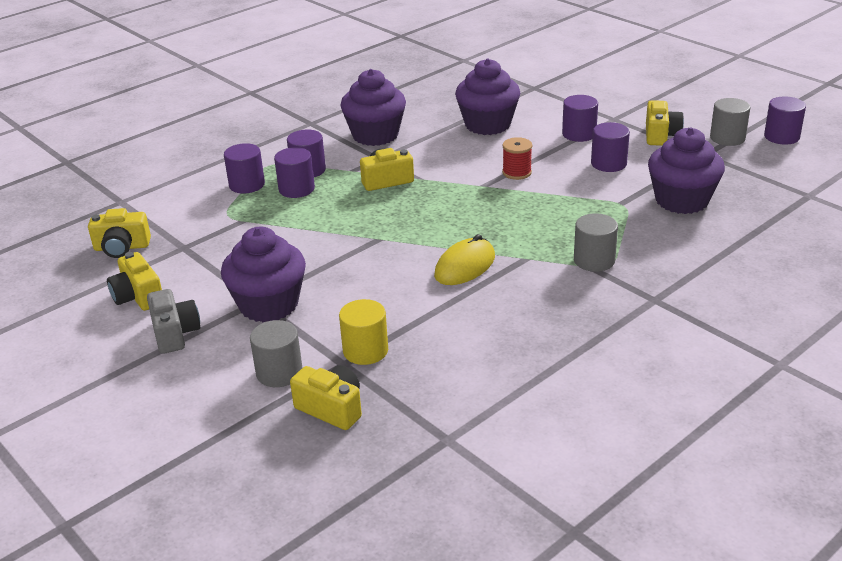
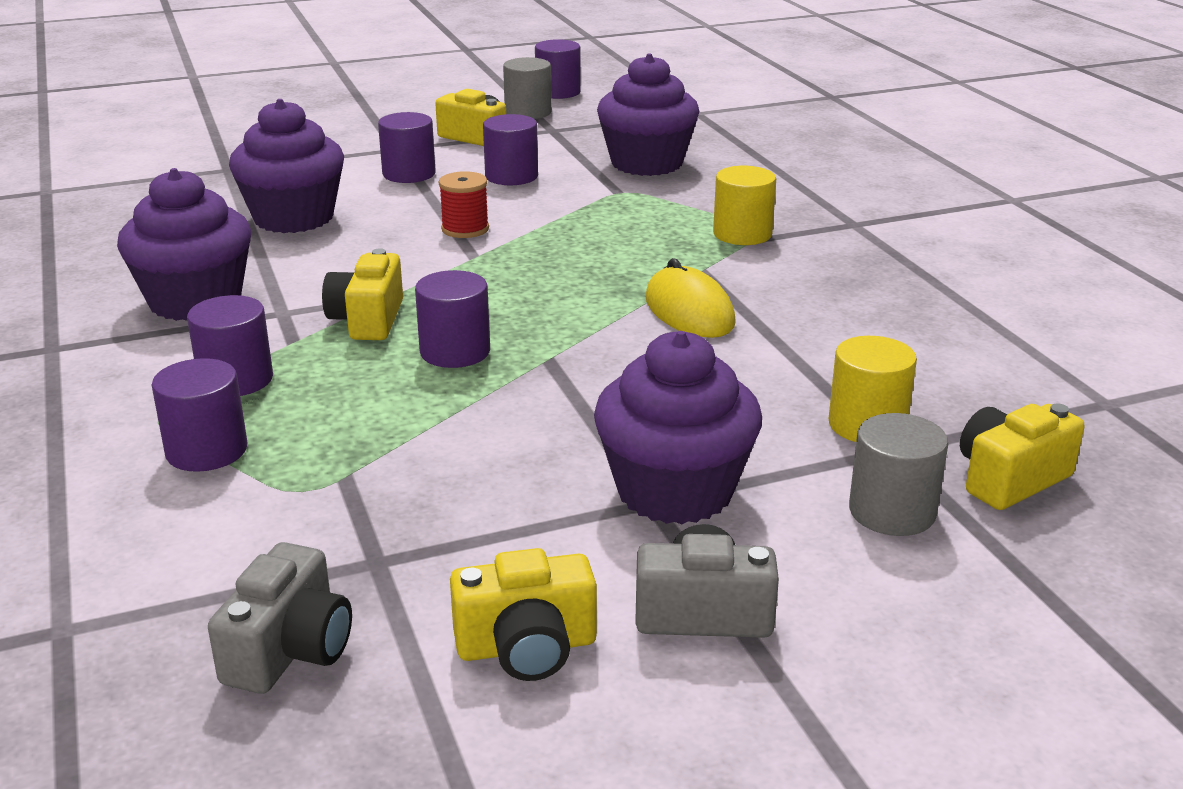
camera: 70 degrees left, 5 degrees down
yellow camera [88,208,151,258] -> grey camera [208,542,352,694]
purple cylinder [274,147,315,198] -> purple cylinder moved to [415,270,490,368]
grey cylinder [574,213,618,272] -> yellow cylinder [713,166,776,245]

